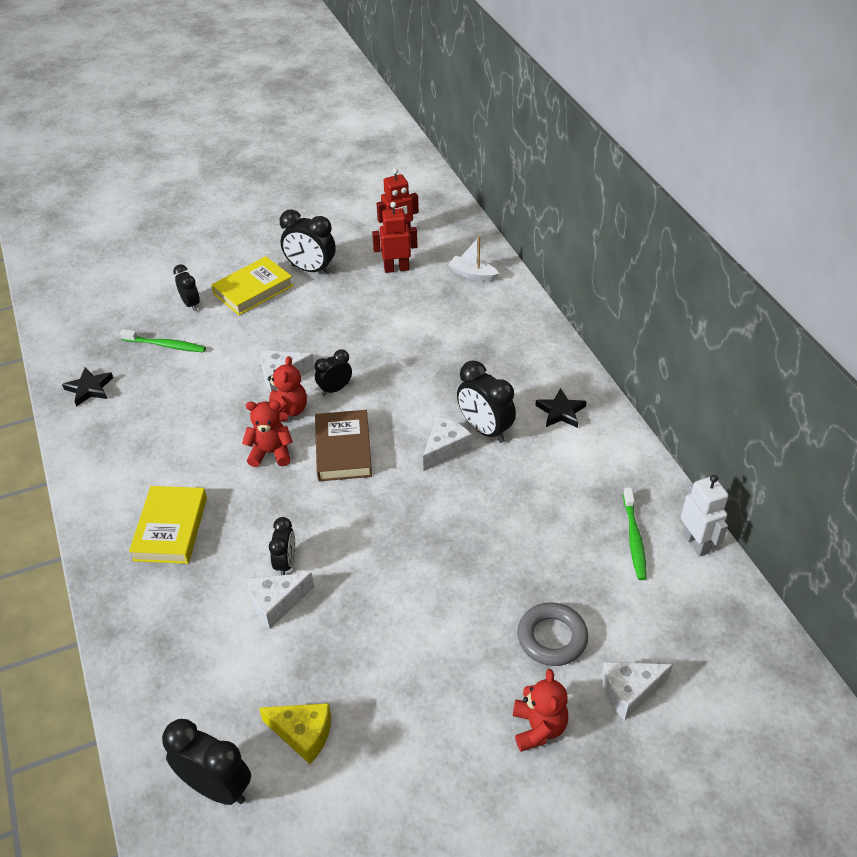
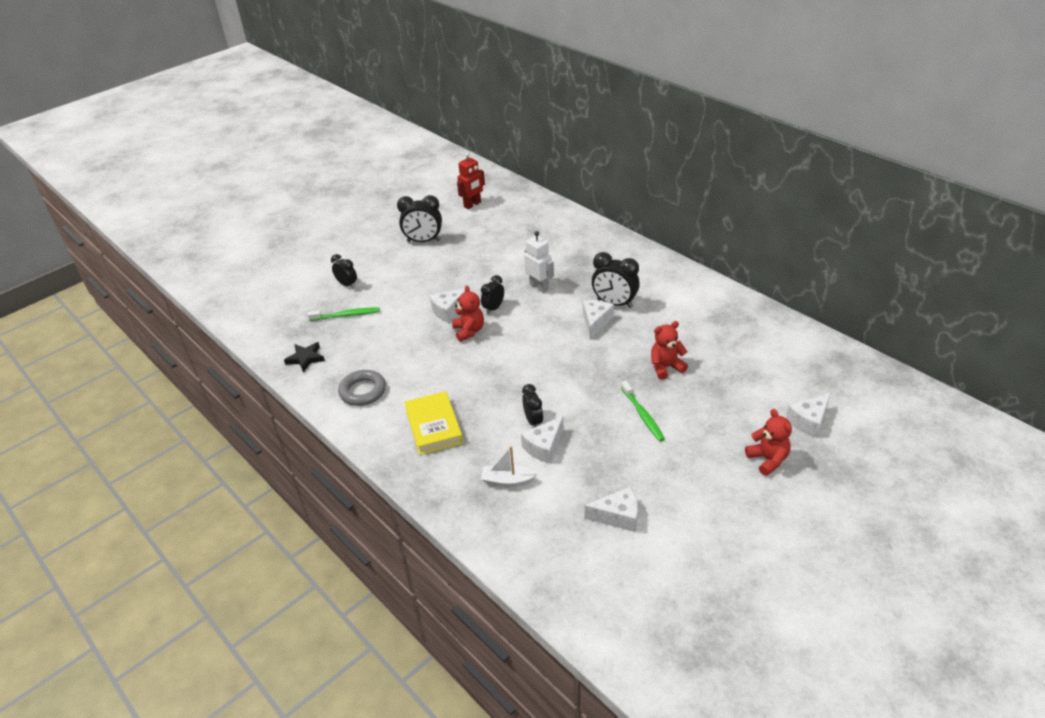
camera: 20 degrees left, 5 degrees down
black clock [162,719,251,805] -> none
yellow book [211,256,293,315] -> none
red teddy bear [242,401,293,467] -> red teddy bear moved to [651,321,688,380]
yellow cheese [259,703,331,764] -> white cheese [584,487,638,532]
brown book [315,410,372,481] -> none
red robot [372,202,417,273] -> none
white boat [448,236,499,281] -> white boat moved to [481,446,537,487]
grey ring [517,602,588,666] -> grey ring moved to [338,370,386,406]
black star [535,388,587,428] -> none
green toothbrush [623,488,647,580] -> green toothbrush moved to [621,381,665,442]
white robot [681,475,729,557] -> white robot moved to [524,231,554,293]

